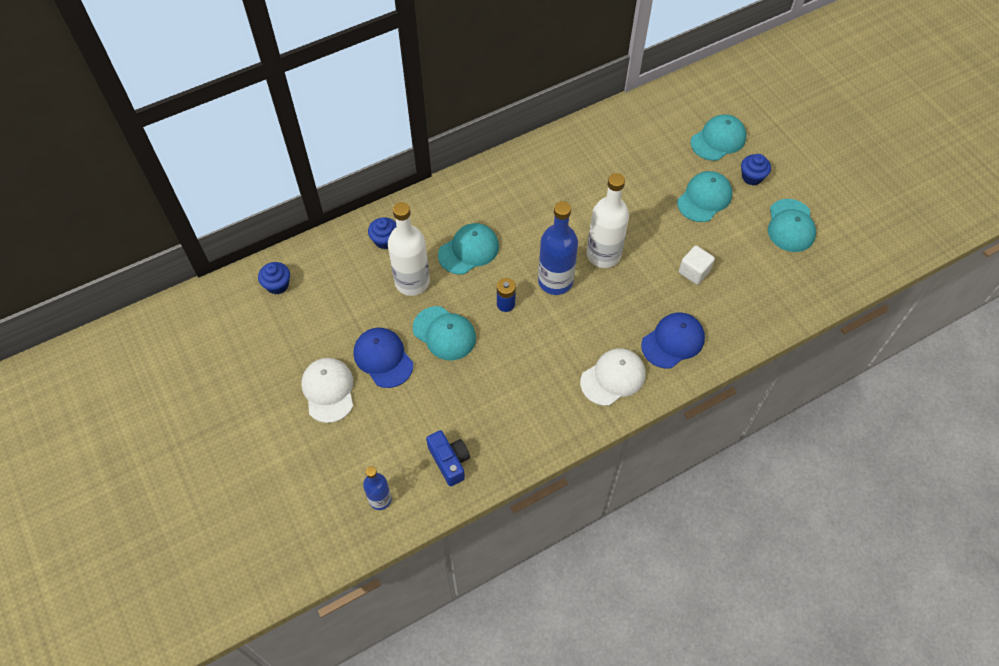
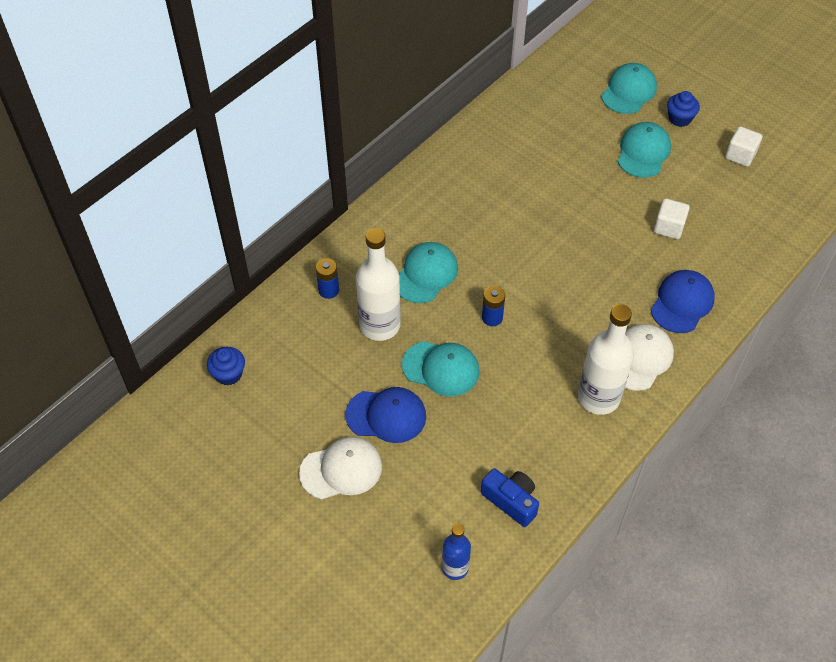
camera: 20 degrees left, 5 degrees down
white cap [302,358,353,423] -> white cap turned 105 degrees clockwise [299,437,382,499]
blue cap [353,328,413,388] -> blue cap turned 150 degrees clockwise [345,387,426,443]
blue cupcake [368,217,396,249] -> blue battery [316,258,339,299]
blue bottle [538,201,578,295] -> none
white bottle [587,173,629,268] -> white bottle moved to [578,304,634,415]
turquoise cap [768,199,816,252] -> white cube [725,126,762,167]

